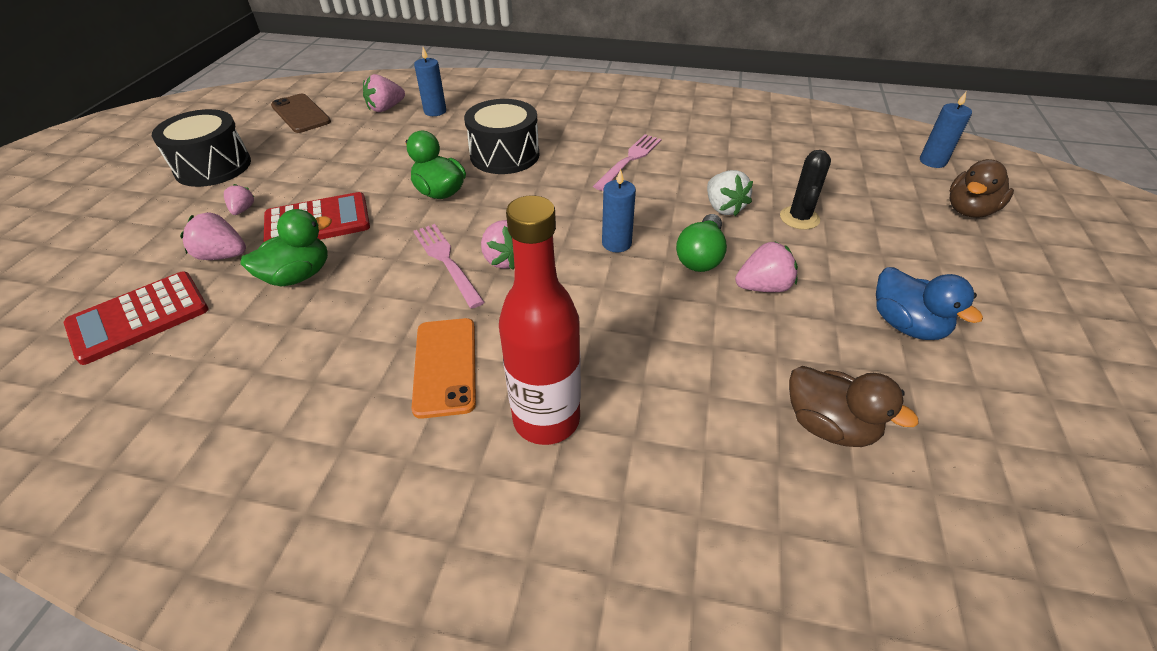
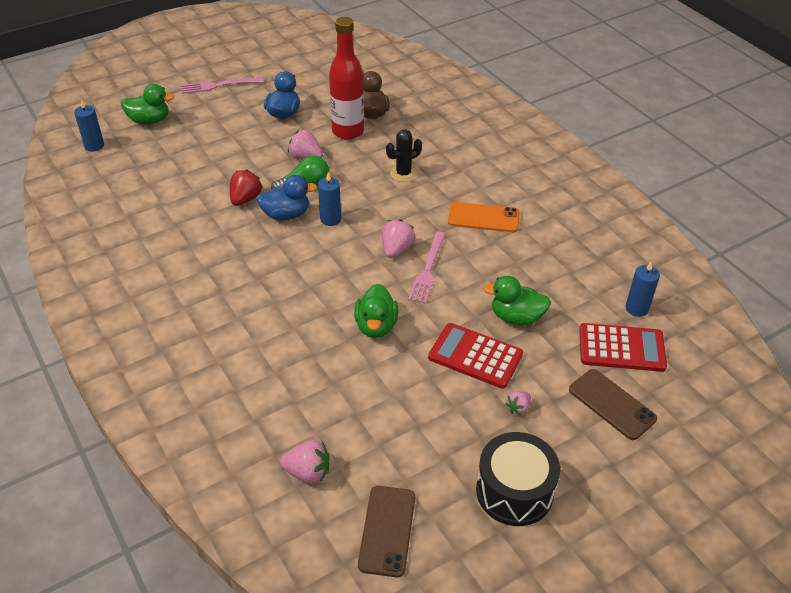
camera: 135 degrees left, 0 degrees up
pink strawberry [180,212,246,260] -> none
orange phone [412,318,476,419] -> orange phone turned 60 degrees clockwise [448,202,520,232]
blue candle [414,47,446,116] -> blue candle moved to [626,262,660,317]
black drum [464,99,539,174] -> none
red bottle [499,195,581,445] -> red bottle moved to [329,17,364,140]
pink fork [593,134,662,191] -> pink fork moved to [182,77,263,94]
white strawberry [707,170,753,216] -> red strawberry [230,169,263,206]
black cactus [780,150,831,230] -> black cactus moved to [386,130,422,182]
brown duck [950,159,1014,218] -> green duck [121,84,174,125]
none -> blue duck [256,175,317,220]
none -> brown phone [569,369,657,440]

